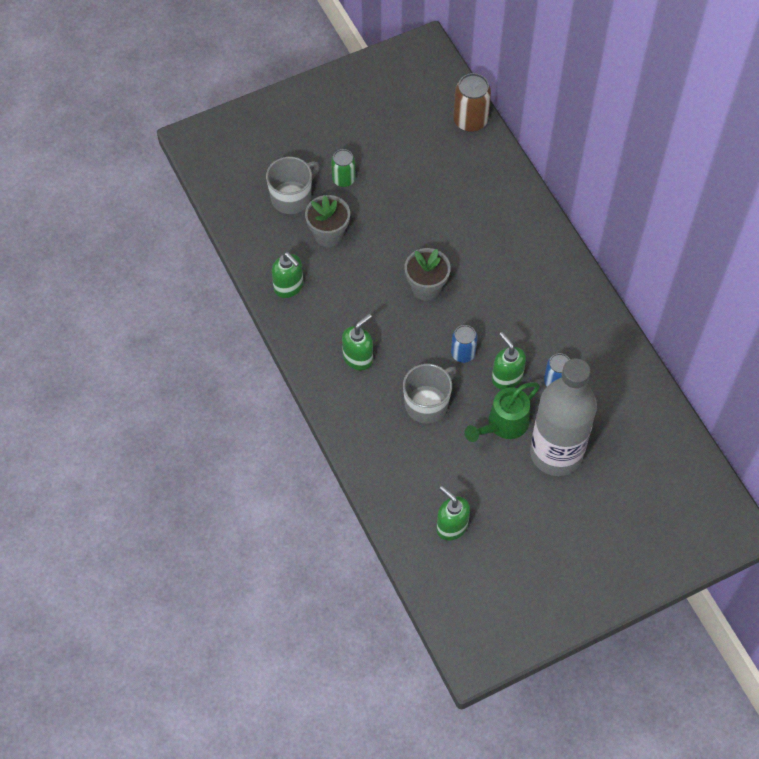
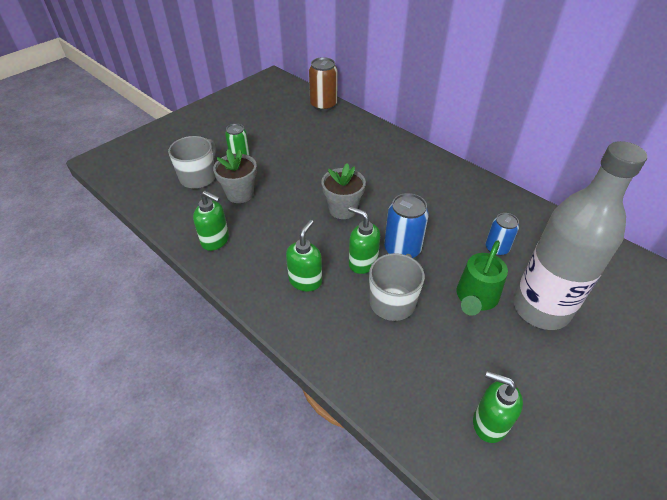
camera: 20 degrees left, 15 degrees down
blue can [451,325,478,363] -> blue can [384,193,429,258], size x1.53
green soap dispenser [492,332,526,390] -> green soap dispenser moved to [348,206,380,274]

